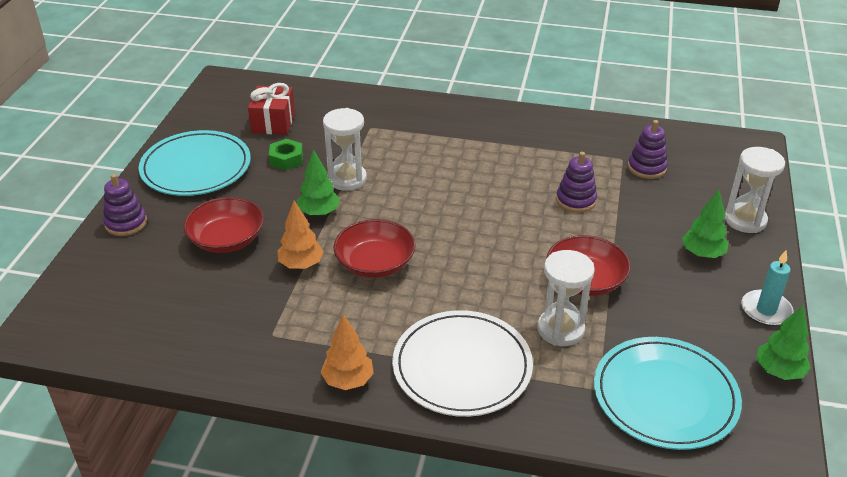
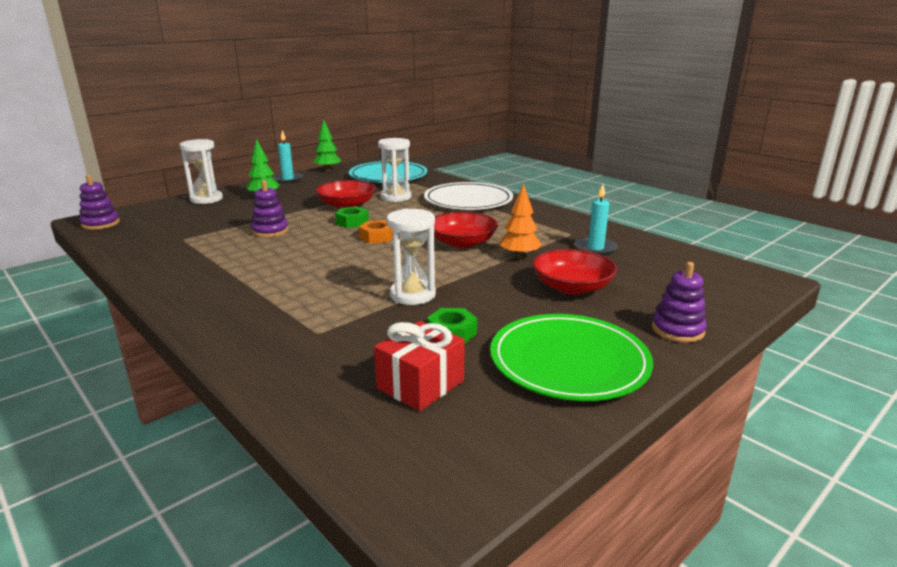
camera: 145 degrees left, 15 degrees down
turquoise plate [139,130,251,196] -> green plate [490,314,653,401]
green tree [297,149,340,216] -> none
orange tree [320,314,374,390] -> none
purple stacking toy [628,120,668,179] -> purple stacking toy moved to [79,174,120,230]
none -> green nut [335,206,369,228]
none -> orange nut [359,220,393,243]
none -> turquoise candle [575,184,618,256]

